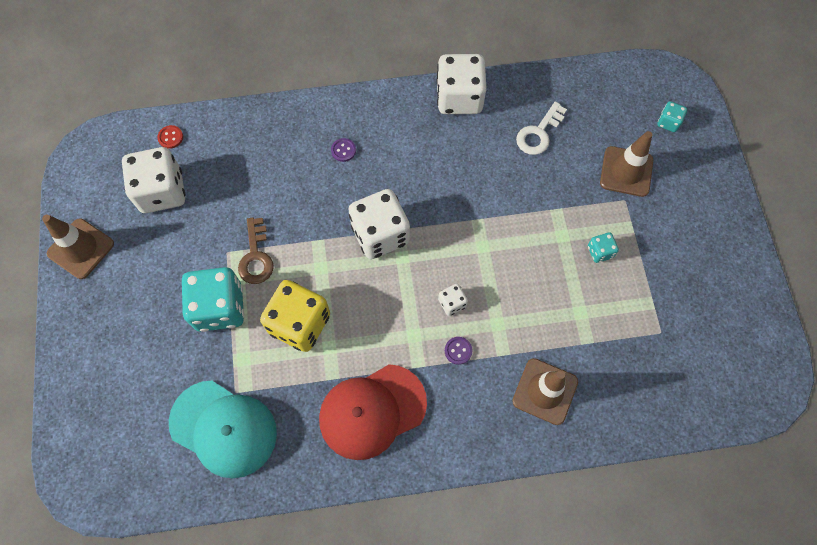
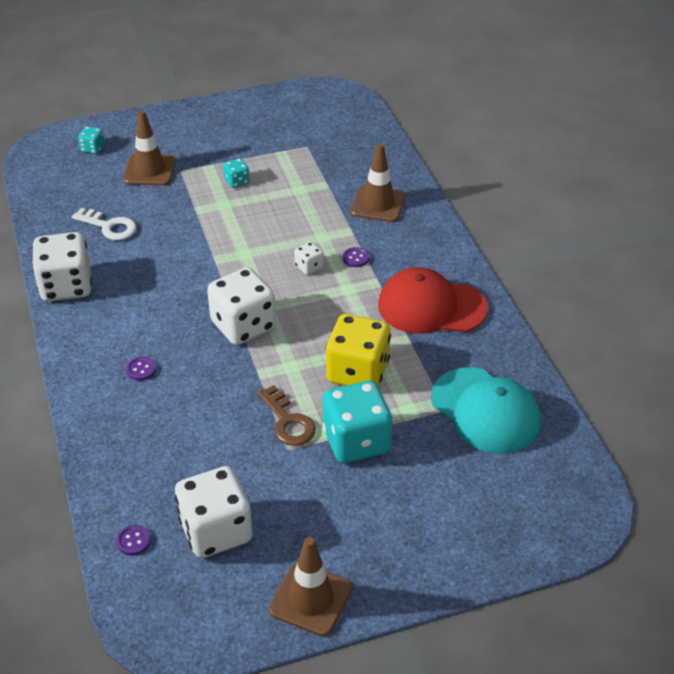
camera: 100 degrees left, 25 degrees down
red button [157,125,183,149] -> purple button [116,525,151,556]
turquoise cap [169,380,277,478] -> turquoise cap turned 120 degrees clockwise [431,367,541,454]
brown key [238,218,274,284] -> brown key turned 75 degrees clockwise [258,385,316,446]
red cap [319,364,427,460] -> red cap turned 135 degrees clockwise [378,267,488,334]

